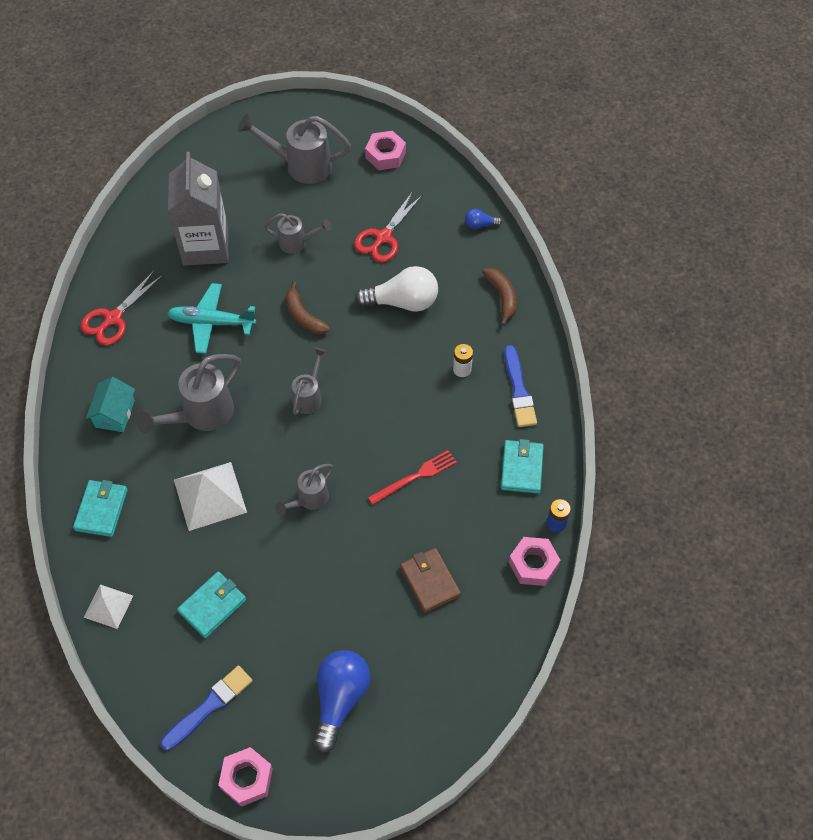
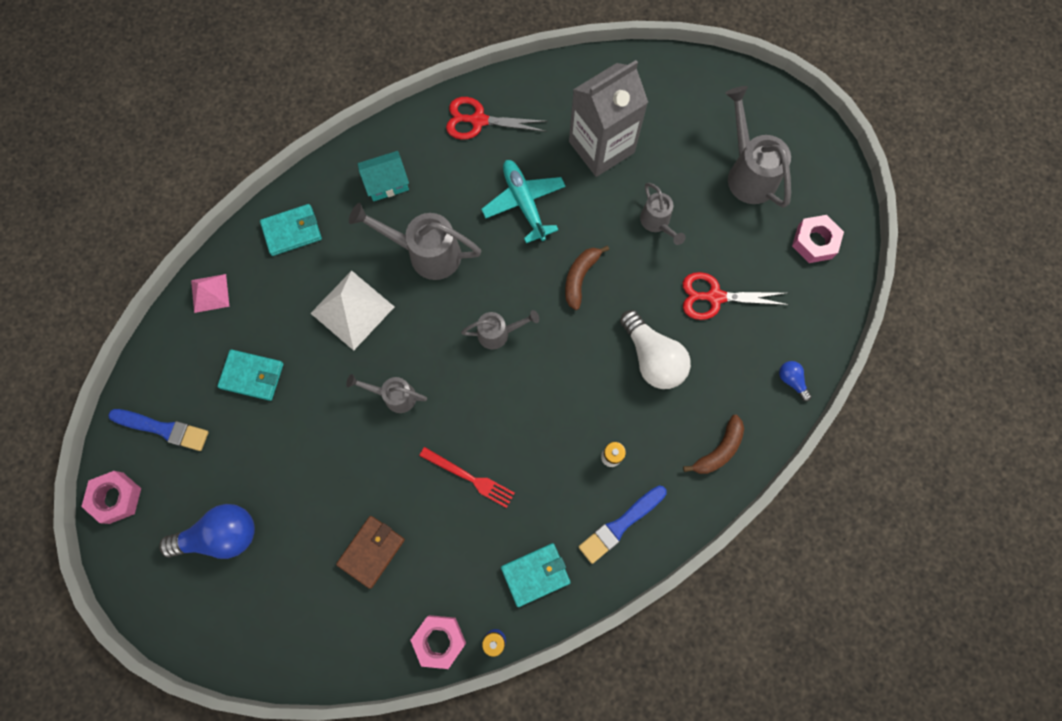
camera: 60 degrees right, 15 degrees up
white pyramid [84,584,133,629] -> pink pyramid [191,274,230,313]

